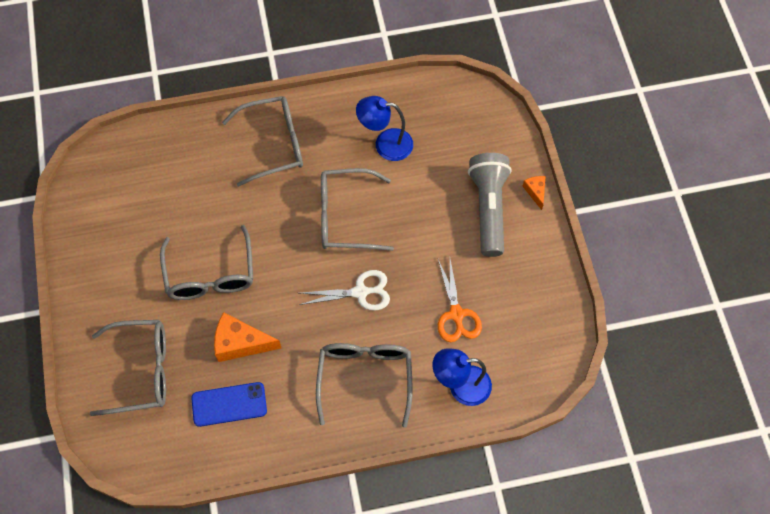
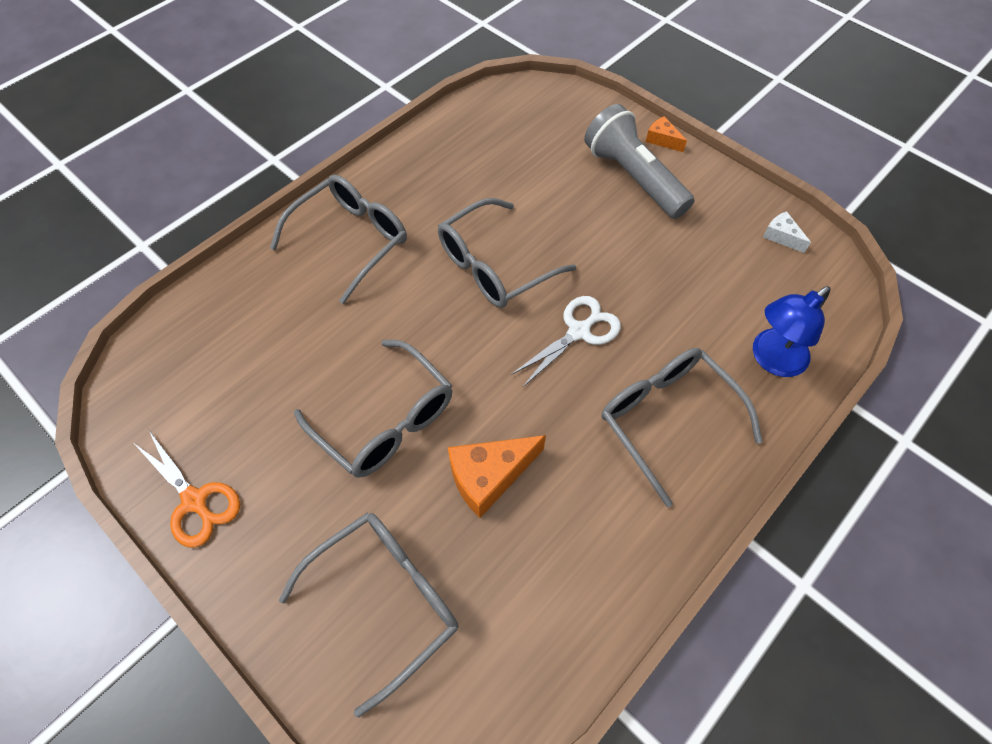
camera: 35 degrees left, 5 degrees down
blue phone [191,382,267,427] -> none
blue lamp [356,96,413,161] -> none
orange scissors [438,259,482,342] -> orange scissors moved to [135,431,240,548]
none -> white cheese [763,211,811,253]

